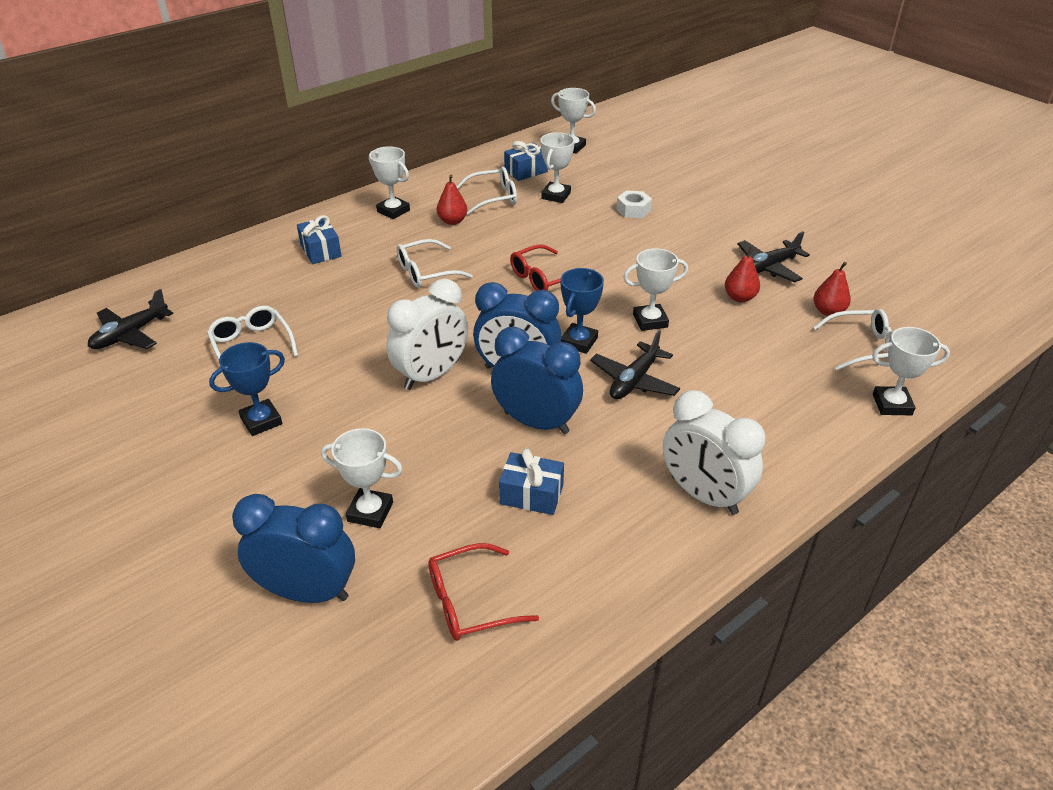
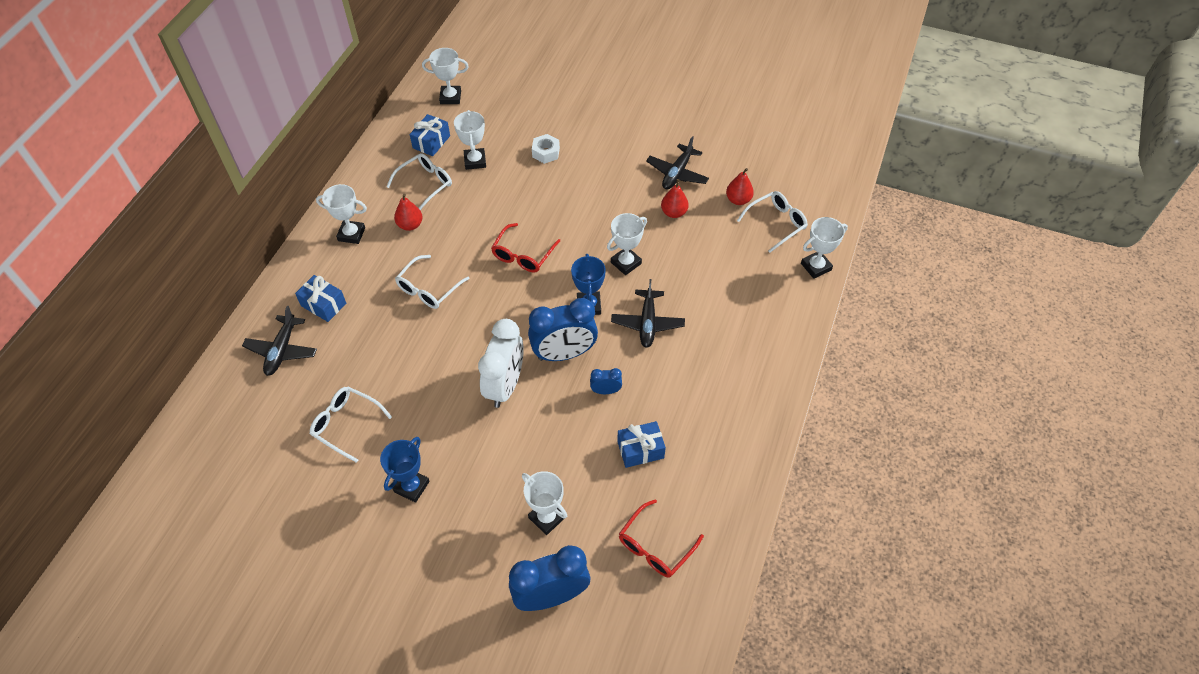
camera: 30 degrees left, 15 degrees up
black plane [88,289,173,349] -> black plane moved to [242,306,317,376]
white trophy [321,428,403,528] -> white trophy turned 60 degrees clockwise [522,471,567,535]
blue clock [491,327,583,434] -> blue clock [590,368,622,394], size x0.46
white clock [663,390,765,515] -> none

